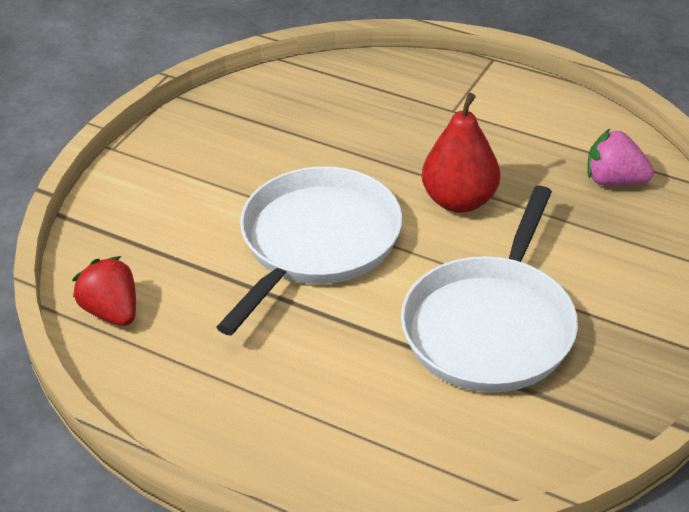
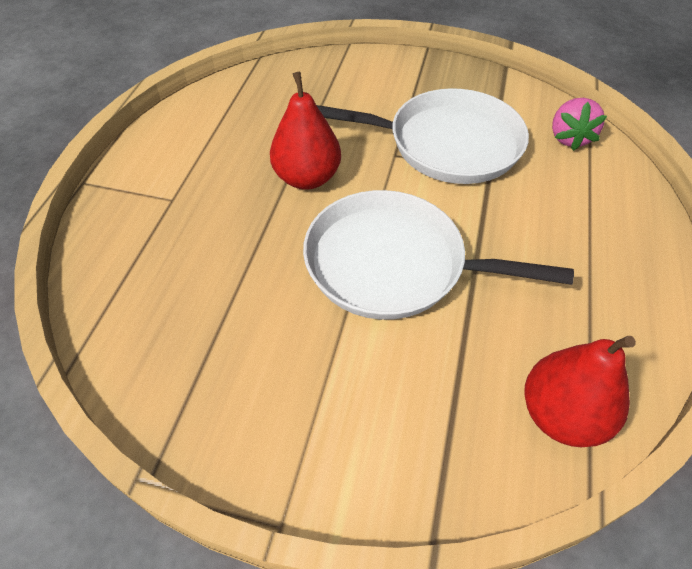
camera: 105 degrees left, 10 degrees up
red strawberry [72,256,136,326] -> red pear [524,336,636,447]
pink strawberry [587,129,654,186] -> pink strawberry moved to [552,98,607,151]

